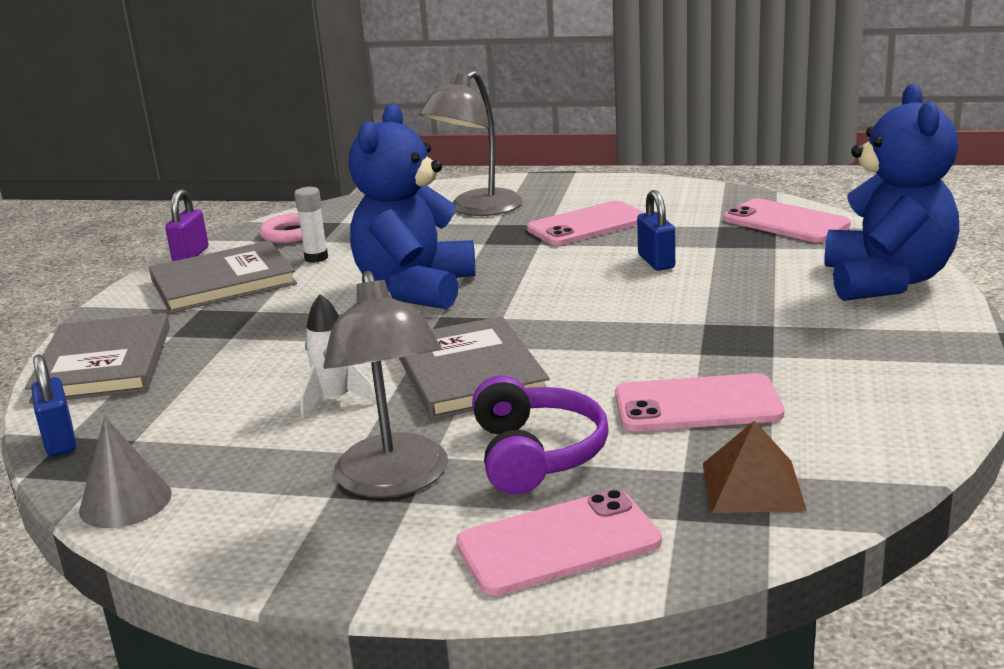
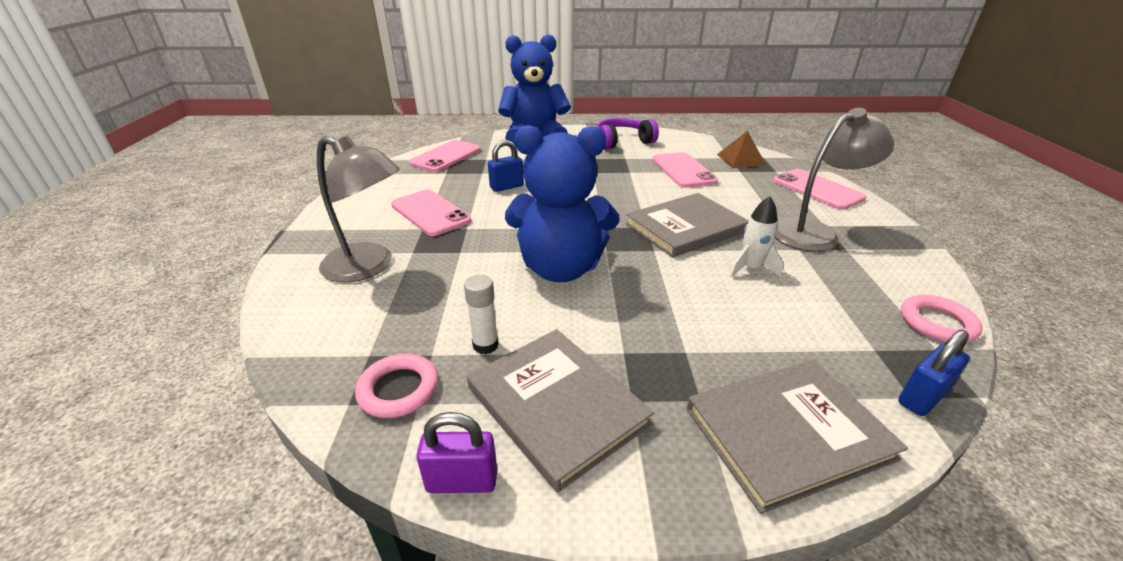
camera: 105 degrees left, 10 degrees up
grey cone [79,417,172,528] -> pink ring [901,295,983,343]
purple headphones [472,375,609,494] -> purple headphones moved to [596,118,659,150]

